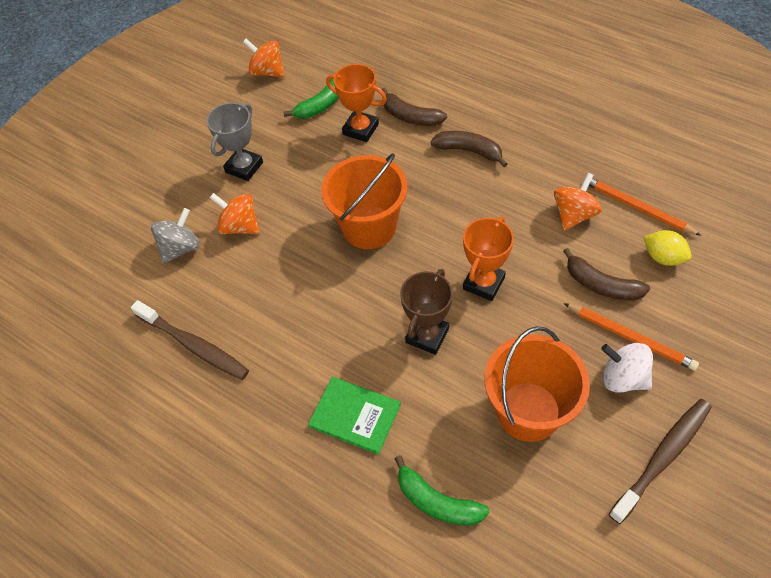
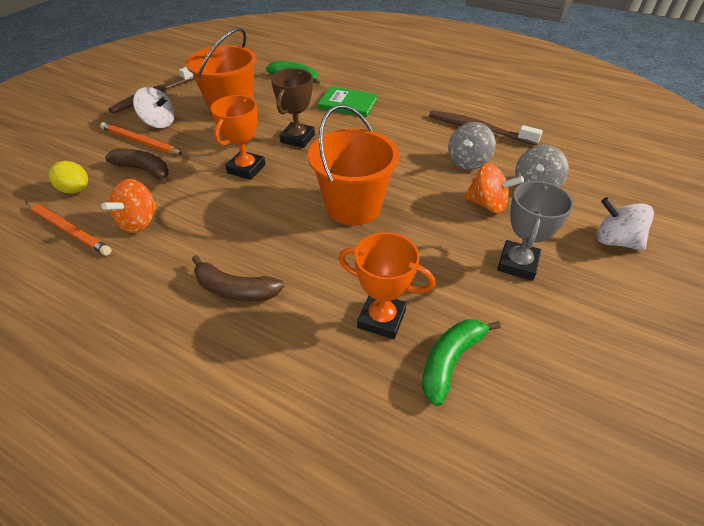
camera: 170 degrees right, 10 degrees down
orange spinning top [243,39,285,77] -> none
brown banana [382,88,447,126] -> none
none -> grey spinning top [448,122,496,170]
none -> white spinning top [597,197,654,250]

